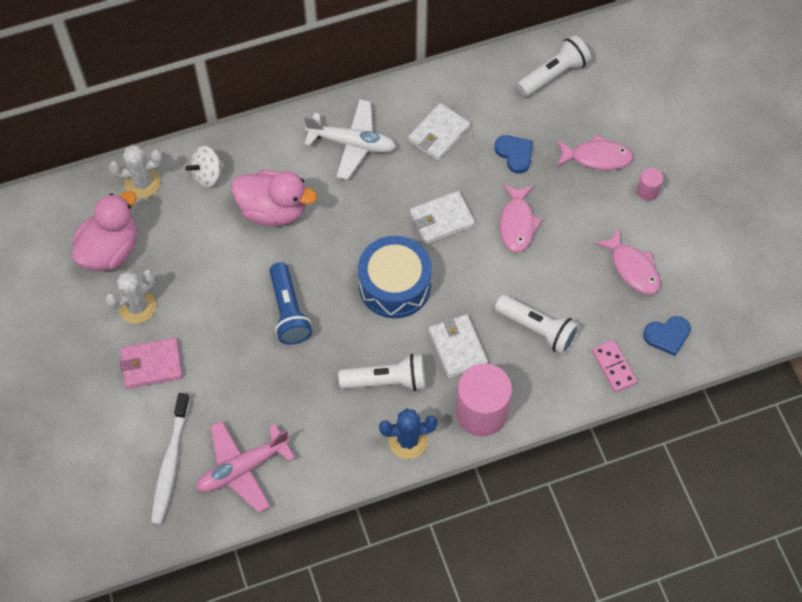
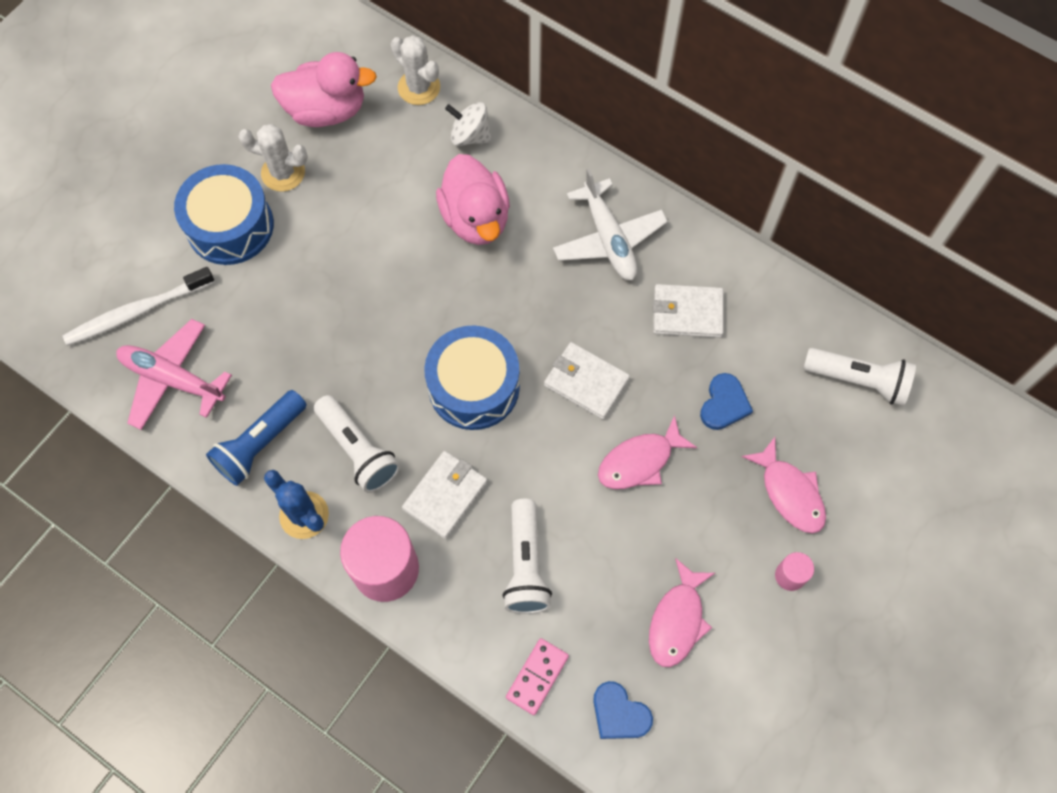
camera: 55 degrees right, 5 degrees up
pink wallet [120,338,183,389] -> blue drum [174,164,274,265]
blue flashlight [269,262,312,345] -> blue flashlight moved to [206,390,307,486]

